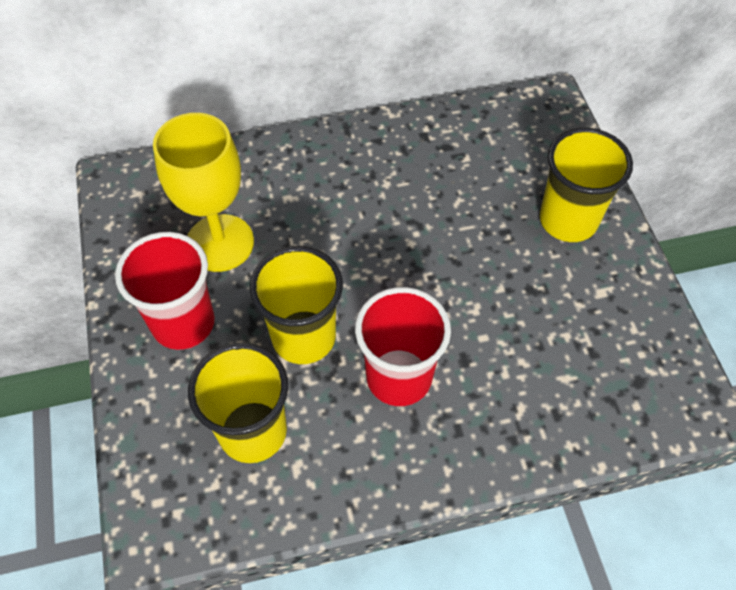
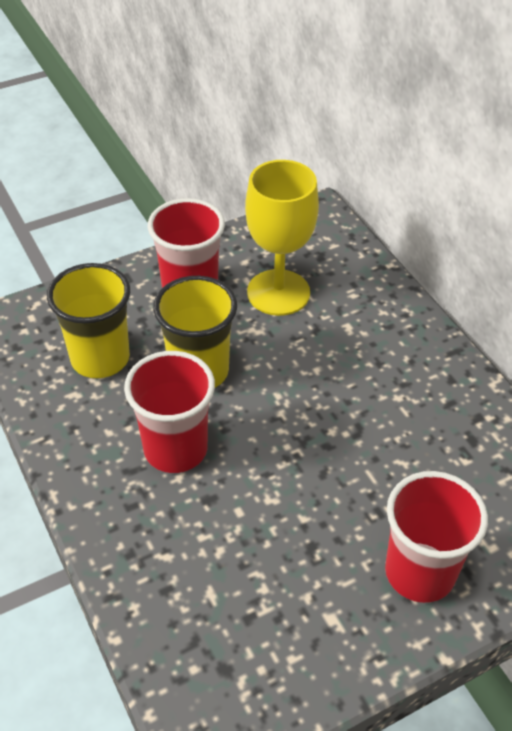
camera: 75 degrees right, 10 degrees down
yellow cup [540,128,633,242] -> red cup [385,471,488,603]

